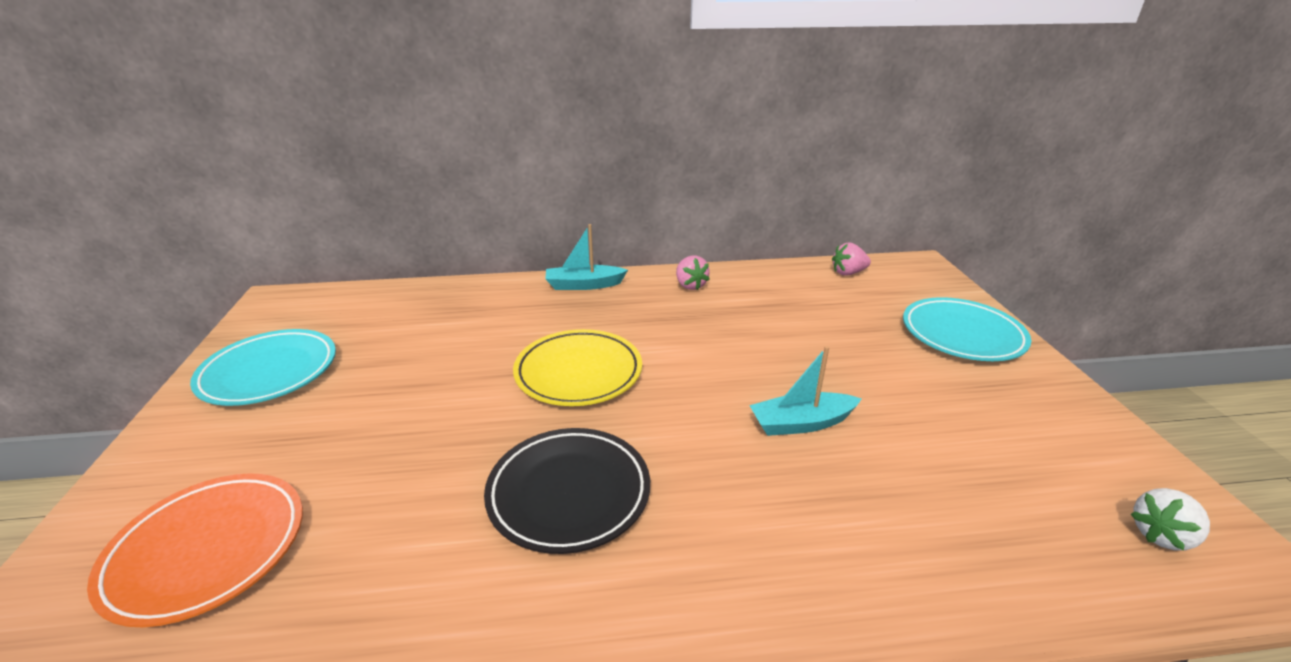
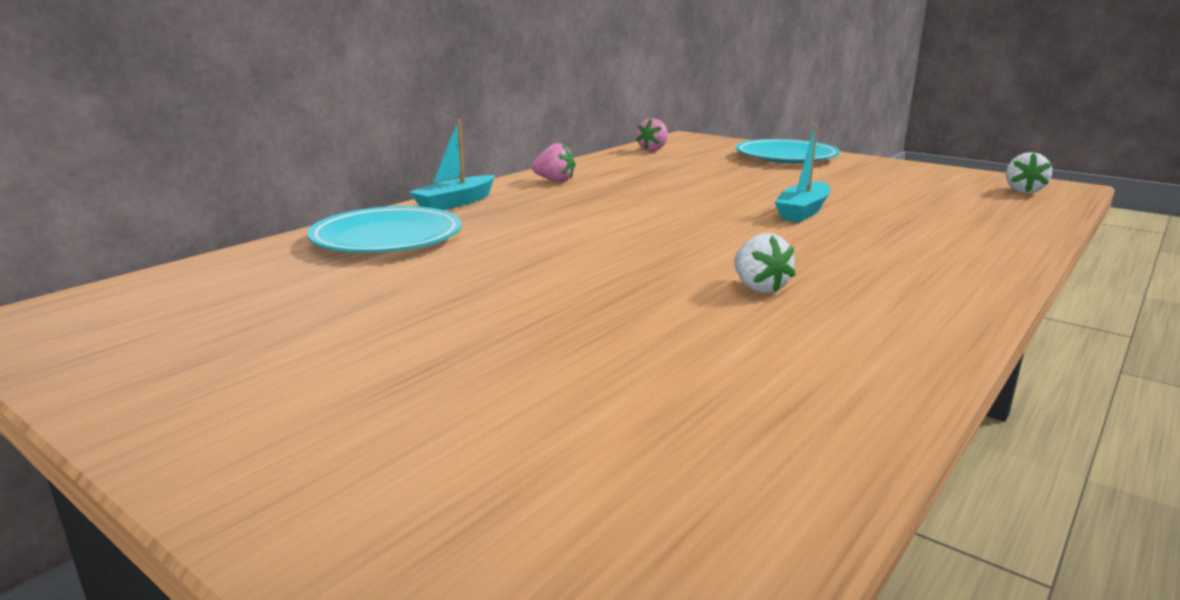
camera: 45 degrees left, 10 degrees down
orange plate [87,473,303,627] -> none
turquoise plate [190,329,336,406] -> turquoise plate moved to [307,206,461,253]
black plate [484,428,650,554] -> white strawberry [734,233,796,293]
yellow plate [513,329,642,406] -> none

